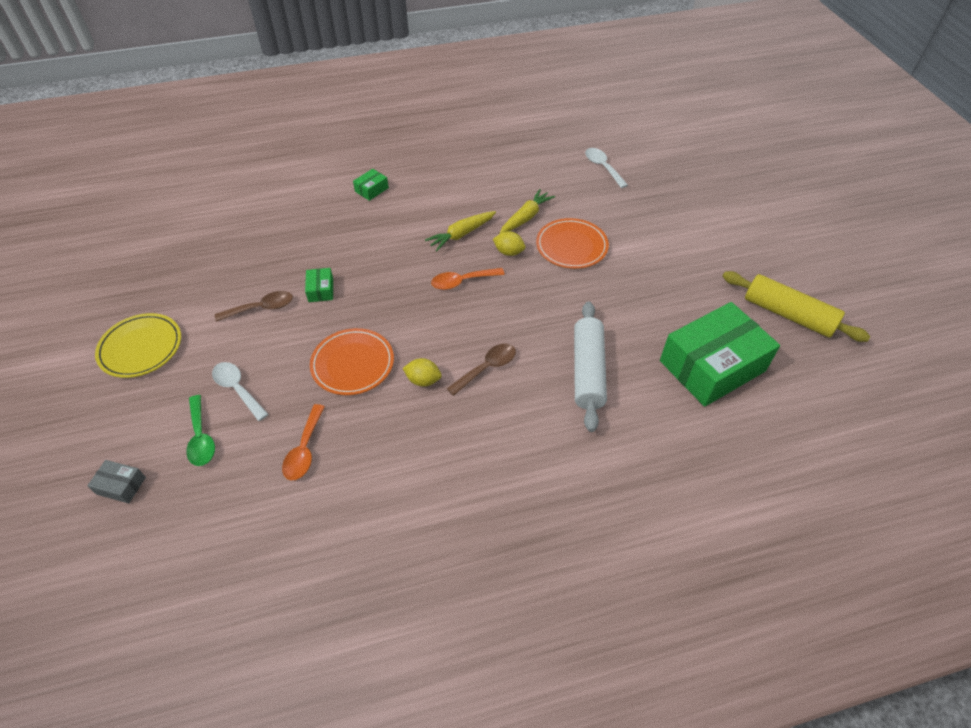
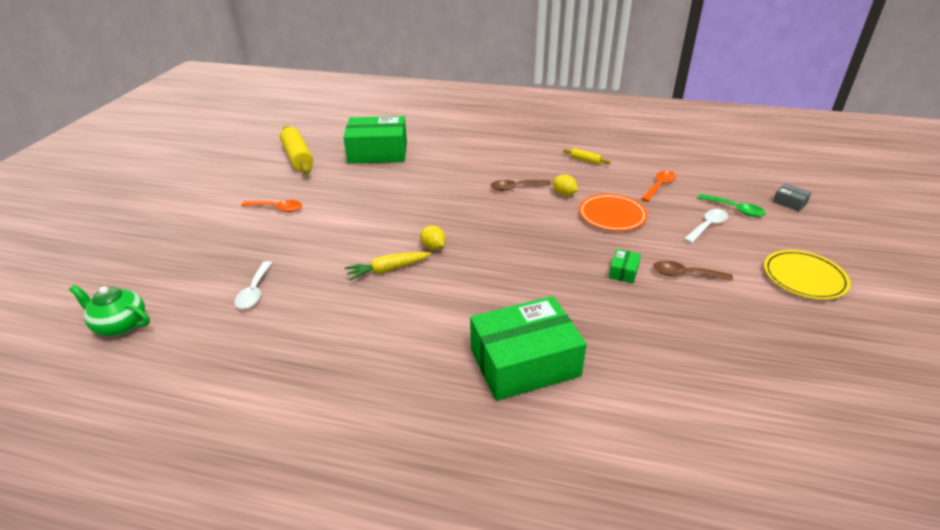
camera: 150 degrees left, 15 degrees down
green spoon [186,395,215,466] -> green spoon turned 120 degrees clockwise [697,194,766,217]
white spoon [212,362,268,421] -> white spoon turned 120 degrees counterclockwise [684,209,728,243]
green box [353,169,389,201] -> green box [470,296,587,401], size x2.49
yellow carrot [425,211,496,251] -> none
orange spoon [431,268,505,290] -> orange spoon moved to [241,200,302,212]
orange plate [536,218,609,269] -> none
white rolling pin [574,301,607,432] -> none
none -> green teapot [69,285,150,336]
none -> yellow rolling pin [563,148,611,165]

